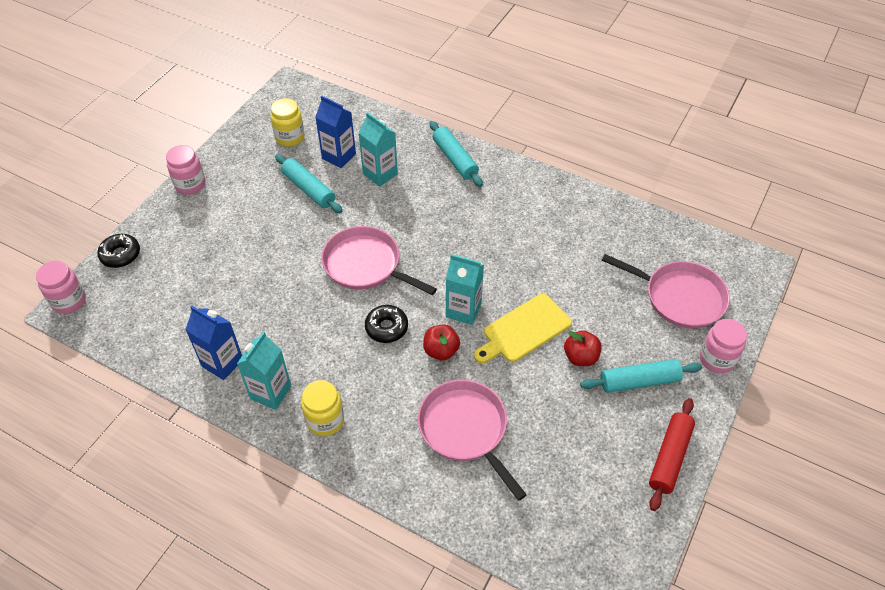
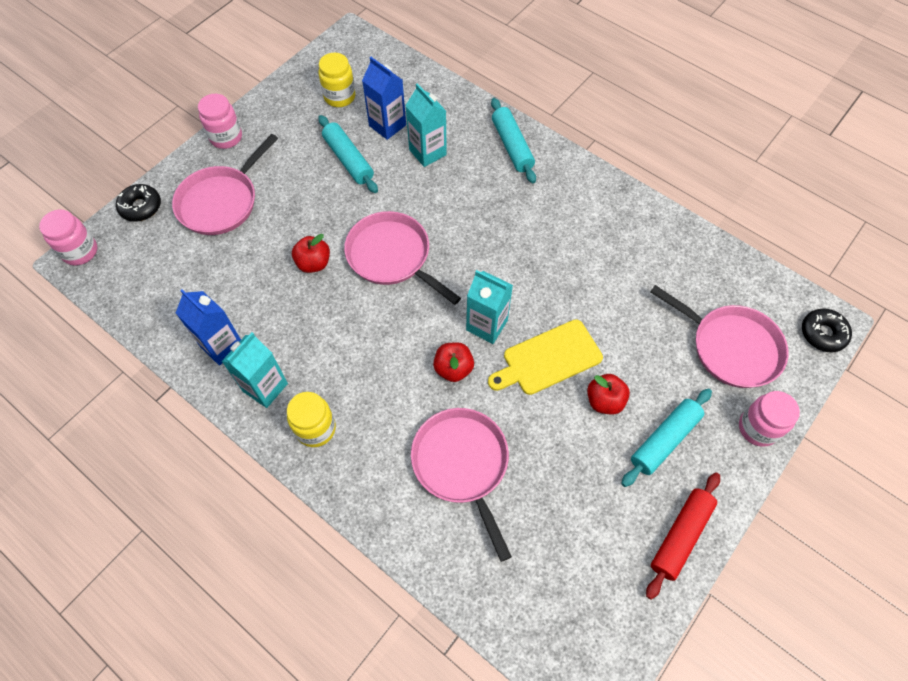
camera: 10 degrees right, 10 degrees up
black donut [365,305,408,343] -> black donut moved to [802,308,852,352]
turquoise rolling pin [580,359,702,393] -> turquoise rolling pin turned 45 degrees counterclockwise [621,389,712,487]
none -> pink pan [172,134,278,235]
none -> red apple [292,234,330,273]

